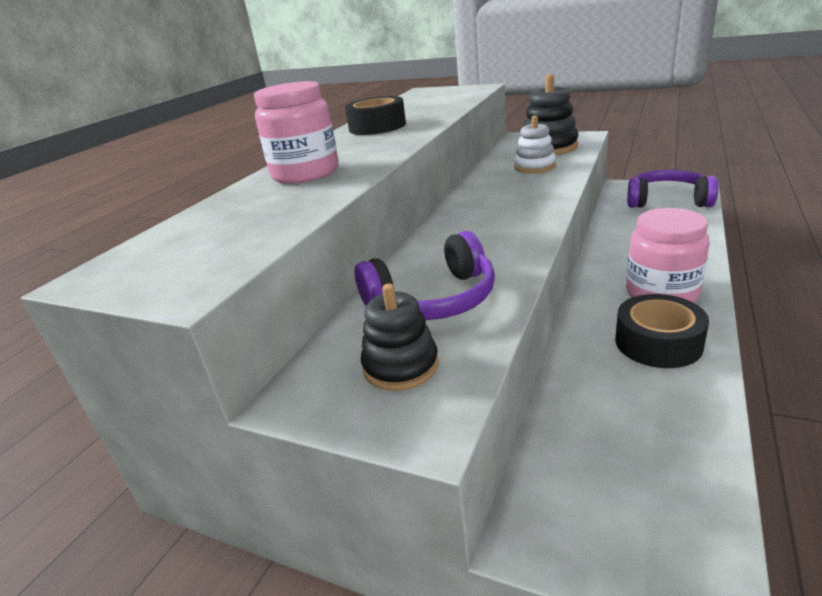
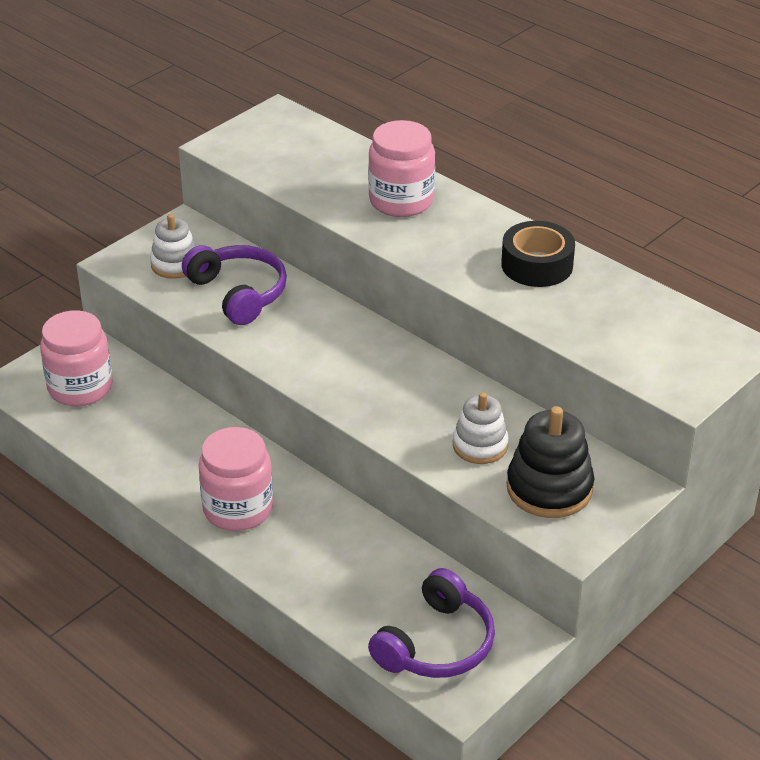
camera: 105 degrees right, 10 degrees up
purple headphones [355,231,495,320] -> purple headphones turned 150 degrees clockwise [182,245,287,325]
black stacking toy [361,284,439,391] -> white stacking toy [150,214,196,279]
black tape [615,294,709,368] -> none
none -> pink jar [40,310,113,406]

